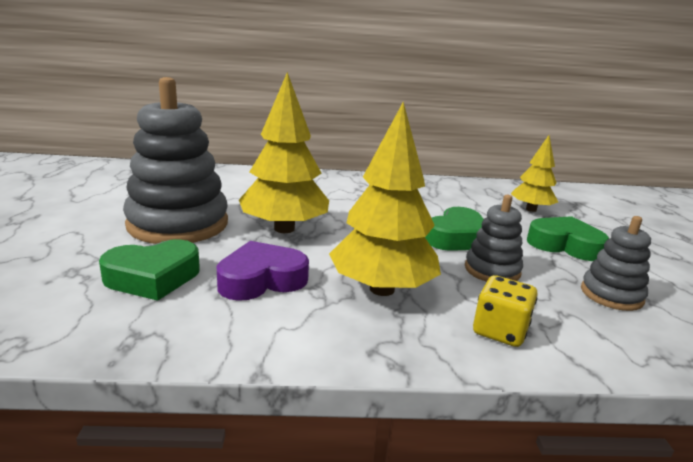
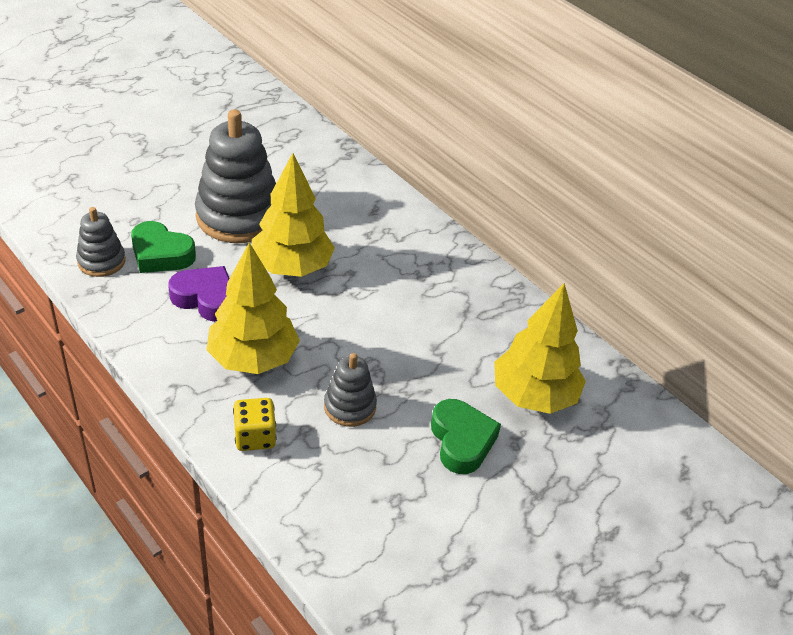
camera: 50 degrees right, 20 degrees up
green heart [425,207,484,251] -> none
yellow tree [511,135,558,212] -> yellow tree [494,283,586,414], size x1.67
grey stacking toy [581,216,651,311] -> grey stacking toy moved to [76,207,126,277]

